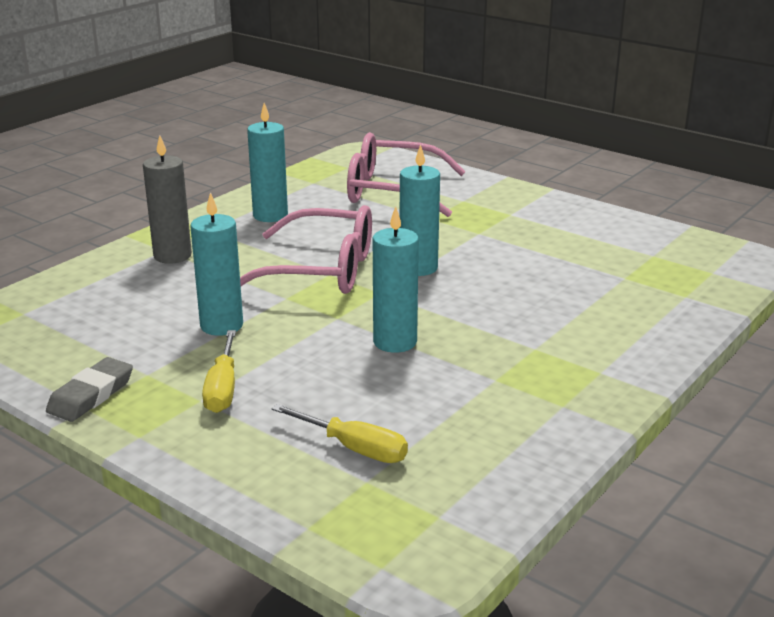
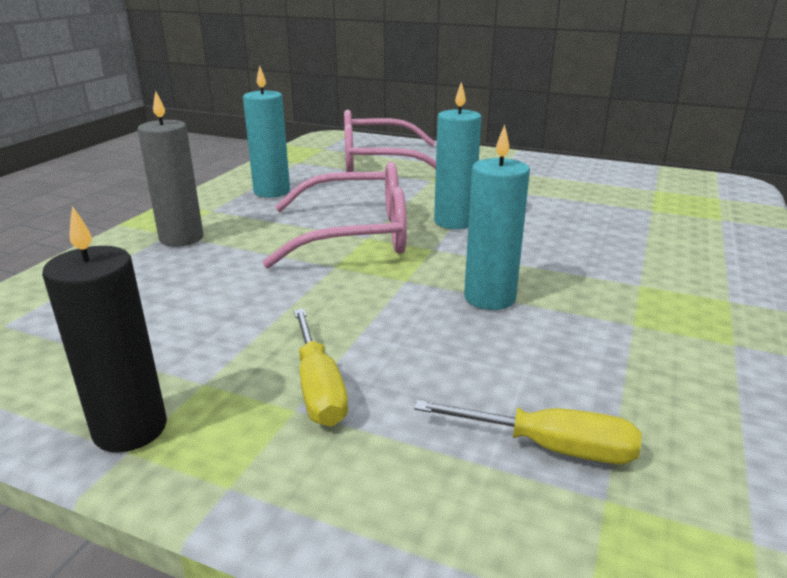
camera: 15 degrees left, 0 degrees up
grey eraser [46,357,133,422] -> black candle [42,206,167,453]
turquoise candle [190,192,243,336] -> none

